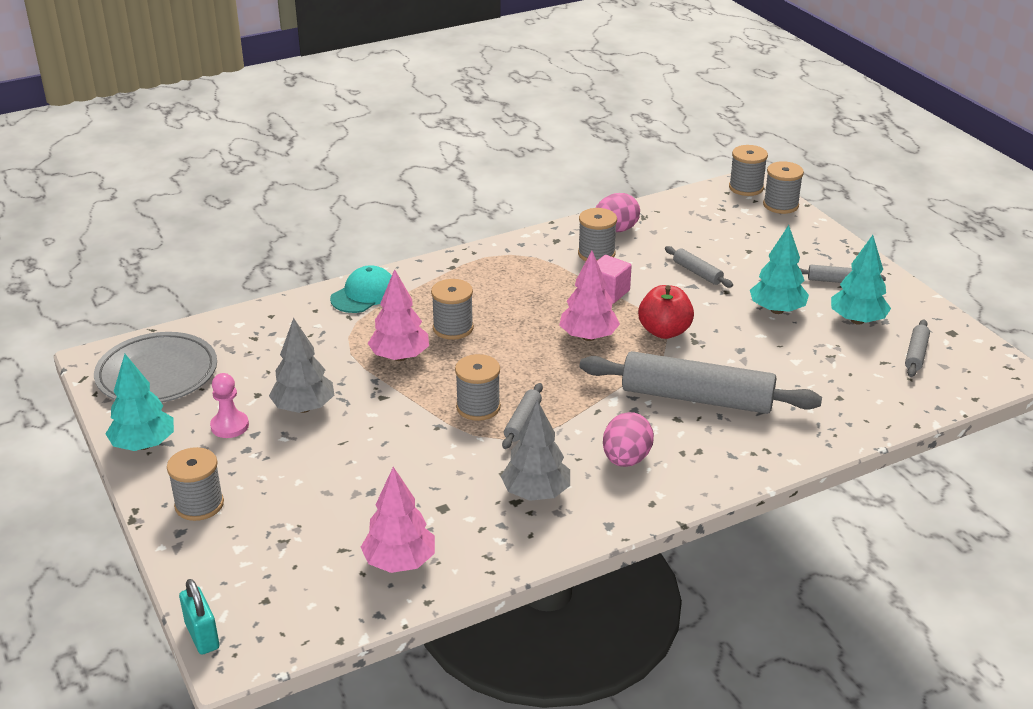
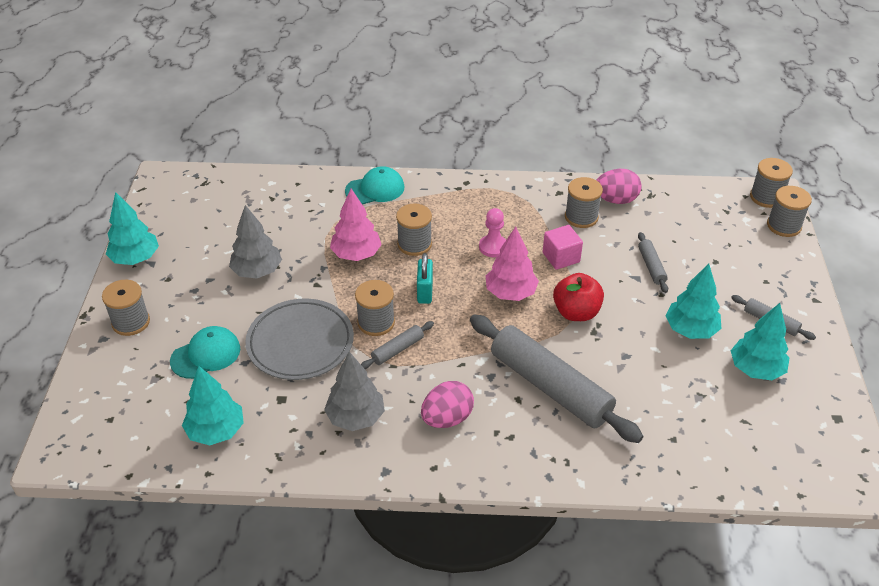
camera: 30 degrees right, 10 degrees up
grey plate [94,332,217,403] -> grey plate moved to [245,299,354,380]
turquoise padlock [179,579,219,655] -> turquoise padlock moved to [417,253,433,304]
pink pawn [210,373,249,438] -> pink pawn moved to [479,208,506,257]
pink tree [361,467,435,573] -> turquoise tree [182,366,244,445]
grey rolling pin [905,319,930,377] -> none
none -> turquoise cap [170,326,240,379]

